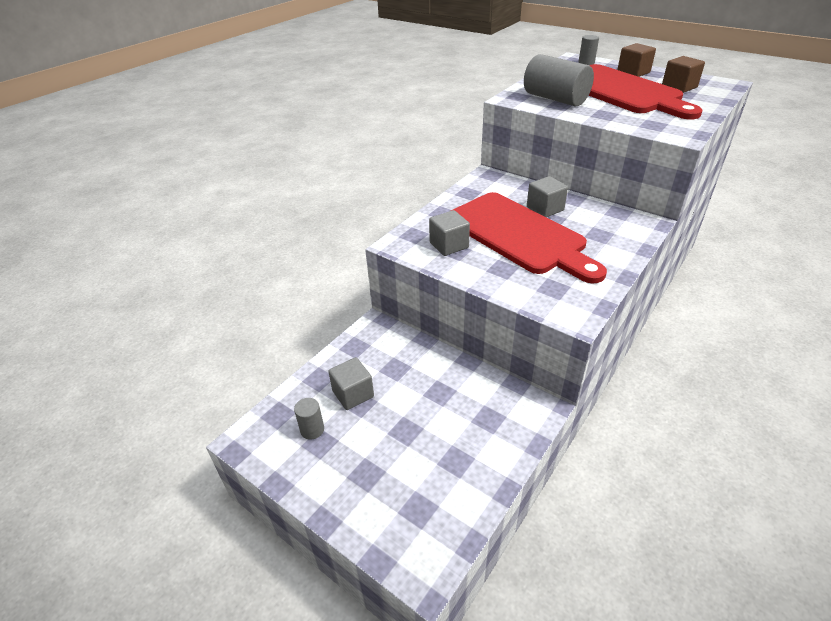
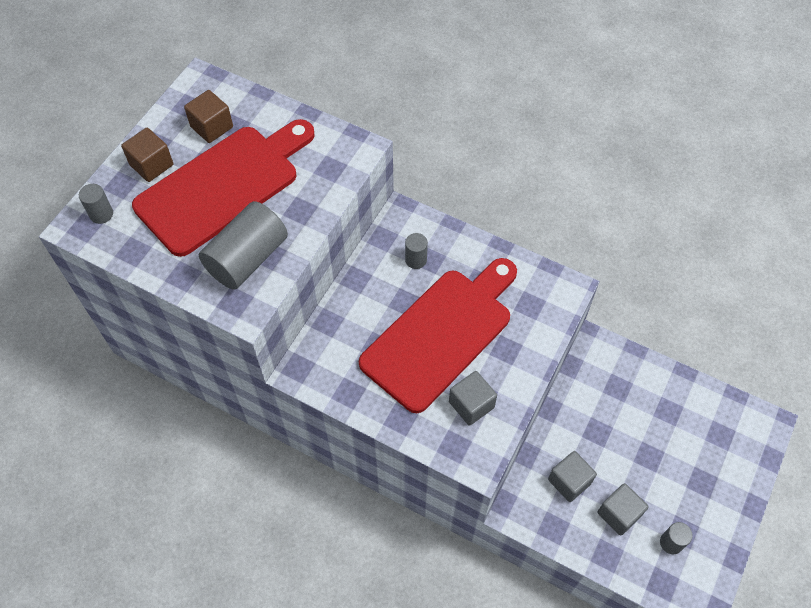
camera: 100 degrees left, 20 degrees up
grey cube [527,176,568,217] -> grey cube moved to [548,451,597,502]
none -> grey cylinder [405,233,428,269]

